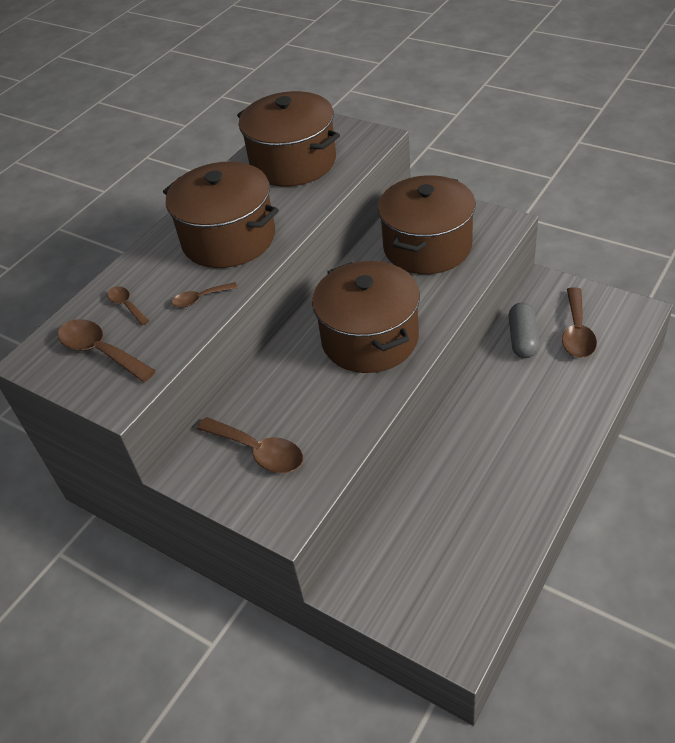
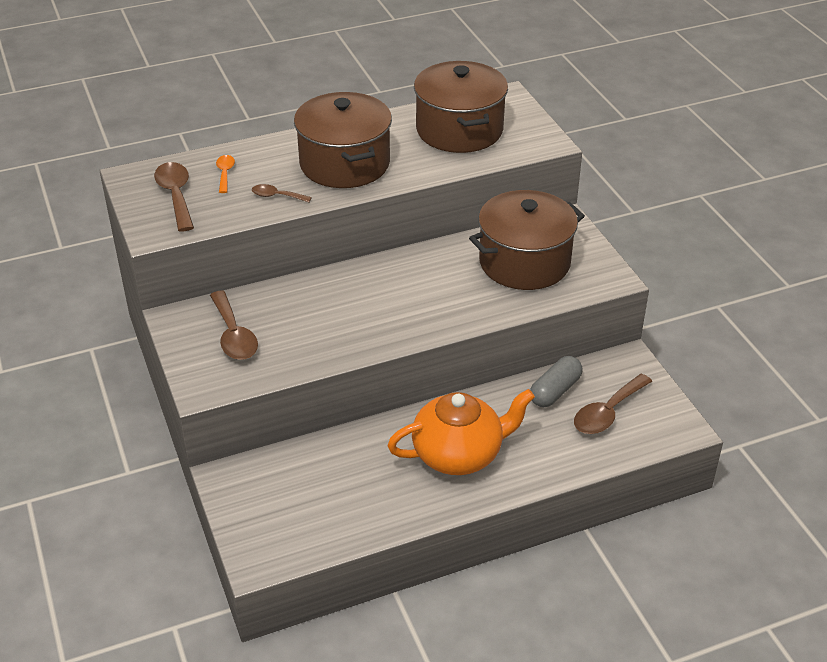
camera: 30 degrees right, 5 degrees down
brown spoon [107,286,150,325] -> orange spoon [216,155,235,193]
brown pot [312,261,420,373] -> none
none -> orange teapot [387,389,535,475]

